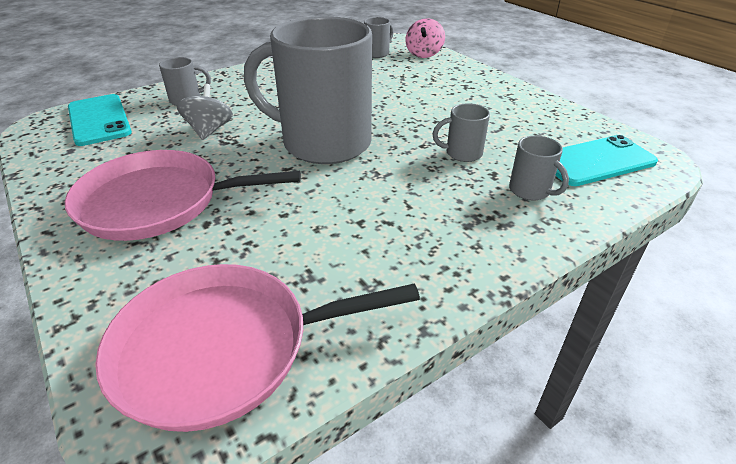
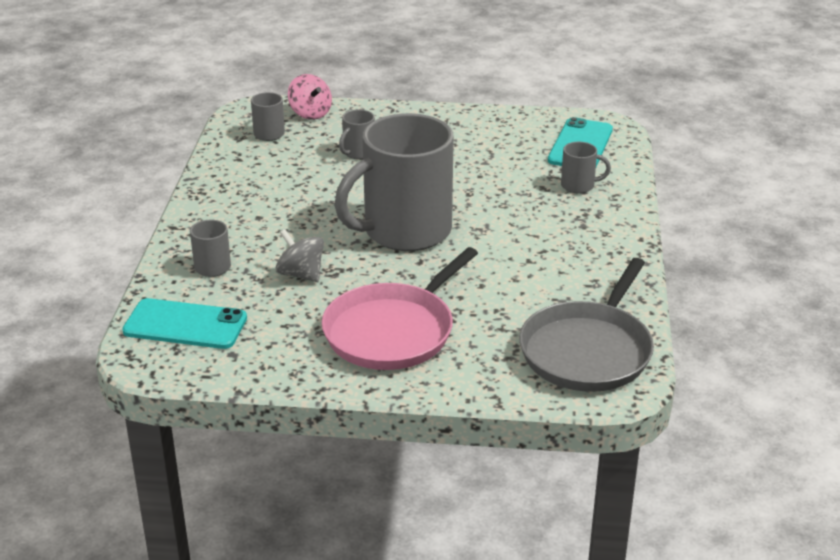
camera: 50 degrees left, 5 degrees down
pink pan [95,264,420,432] -> grey pan [519,258,654,392]
grey mug [432,103,490,162] -> grey mug moved to [339,110,375,159]

